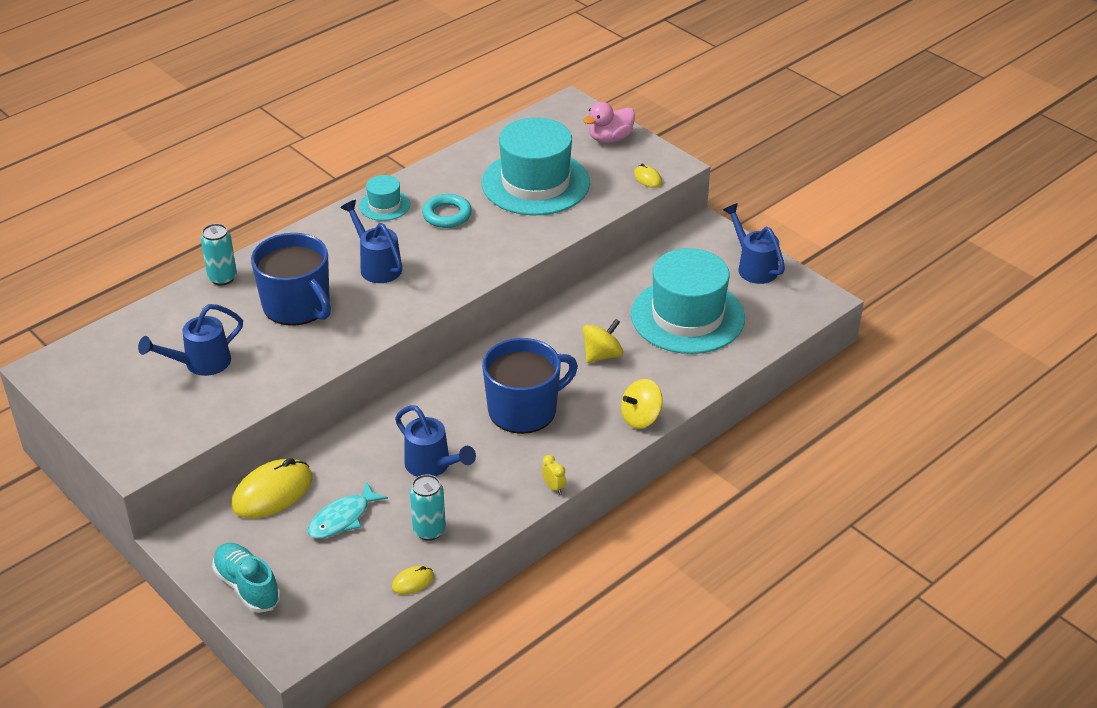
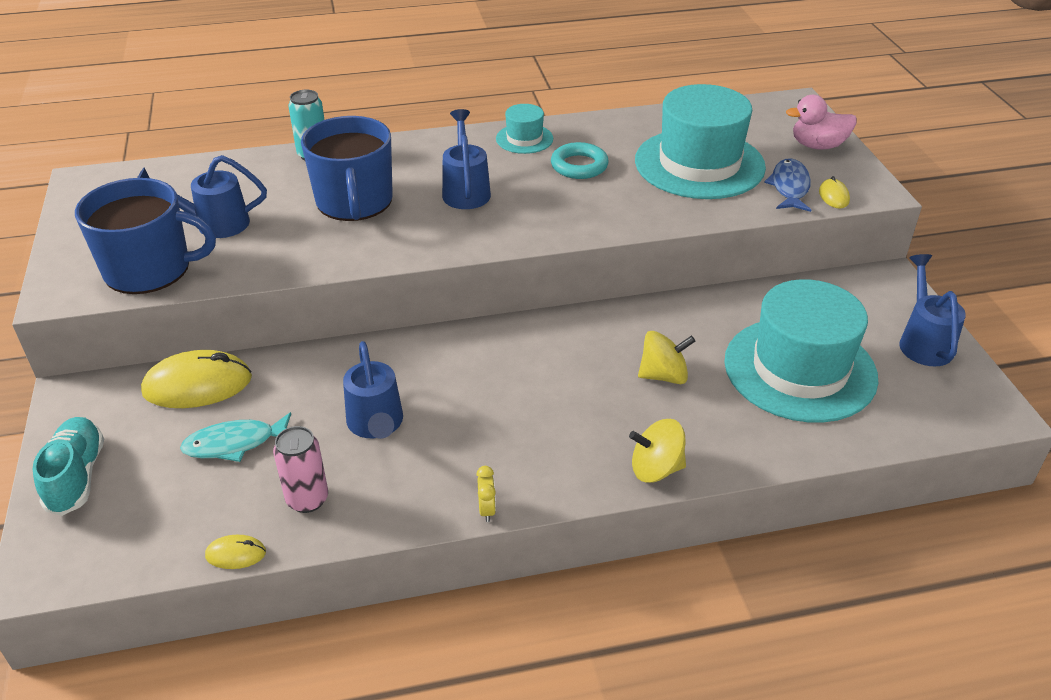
camera: 30 degrees right, 0 degrees up
turquoise can [410,474,446,541] -> pink can [273,426,328,513]
blue mug [482,338,578,434] -> blue mug moved to [75,178,216,294]
none -> blue fish [764,158,811,212]

